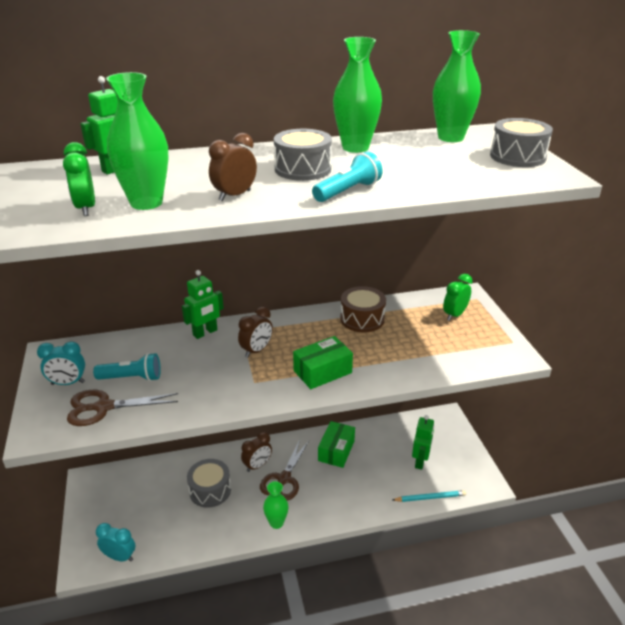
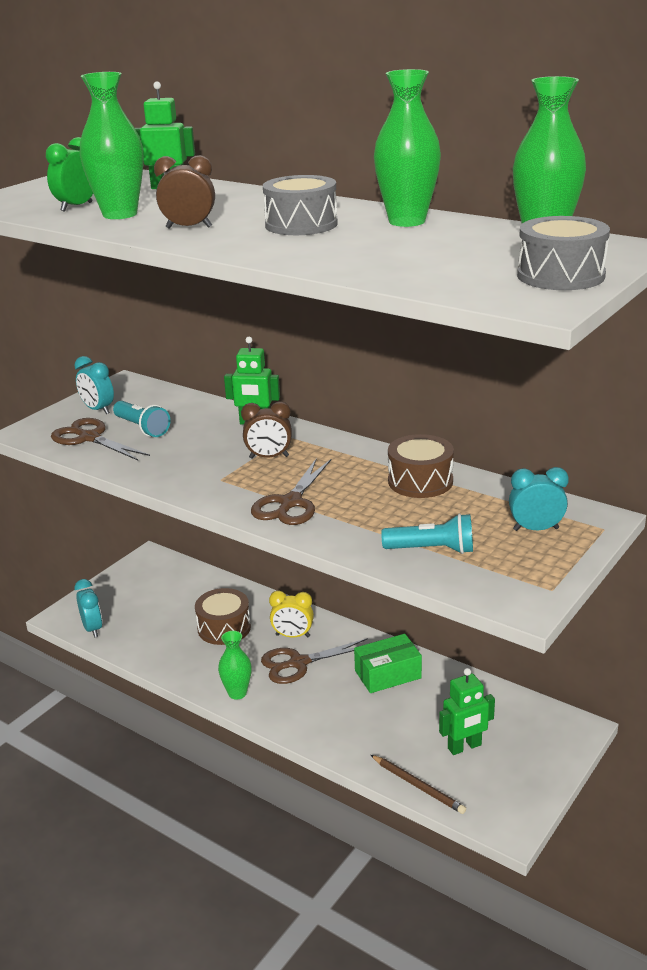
camera: 50 degrees right, 5 degrees down
grey drum [187,459,231,508] -> brown drum [195,588,251,645]
brown clock [241,432,272,472] -> yellow clock [269,591,314,637]
green box [293,336,353,389] -> brown scissors [251,458,331,525]
turquoise flashlight [312,152,383,202] -> turquoise flashlight moved to [381,513,473,554]
turquoise pencil [393,490,466,502] -> brown pencil [371,755,466,814]
green clock [443,274,472,321] -> turquoise clock [509,467,569,531]

